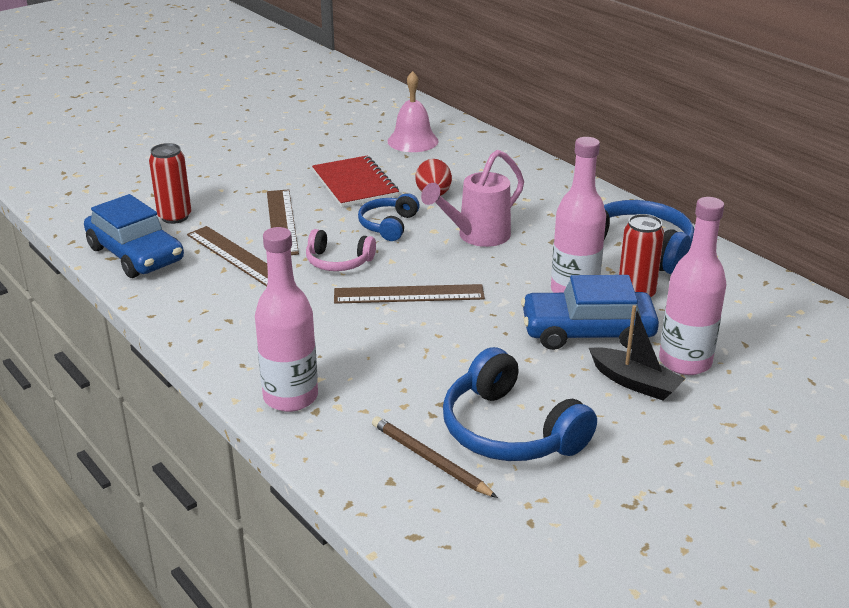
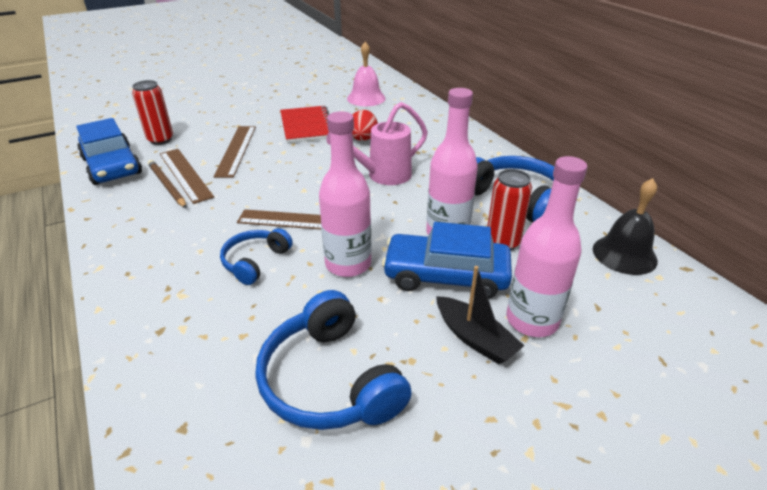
camera: 10 degrees right, 5 degrees up
pink bottle [255,227,318,412] -> pink bottle moved to [319,111,372,277]
pink headphones [306,229,376,271] -> none
blue headphones [358,193,420,241] -> blue headphones moved to [220,228,293,285]
brown pencil [372,416,498,498] -> brown pencil moved to [148,160,187,208]
none -> black bell [593,178,658,275]

